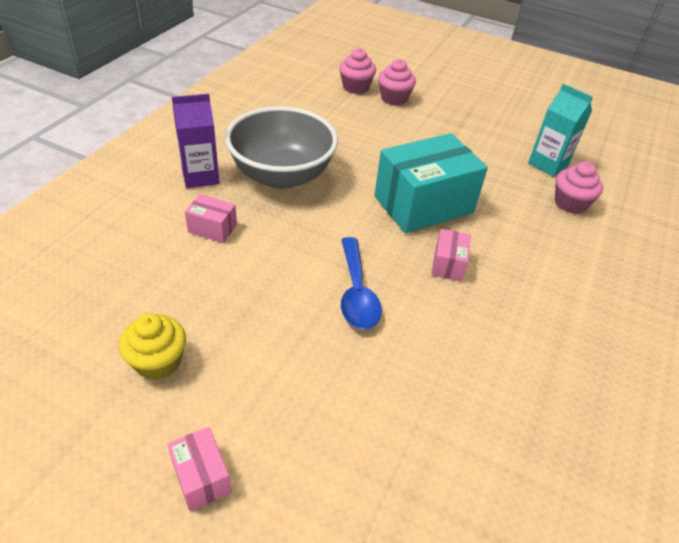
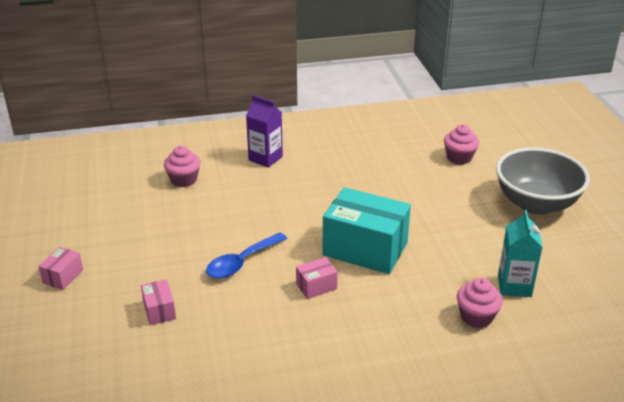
camera: 55 degrees right, 10 degrees down
yellow cupcake [119,313,186,380] -> none
pink box [185,194,237,243] -> pink box moved to [141,279,176,325]
grey bowl [225,106,338,189] -> grey bowl moved to [496,147,590,215]
pink cupcake [378,59,416,105] -> pink cupcake moved to [164,146,201,187]

